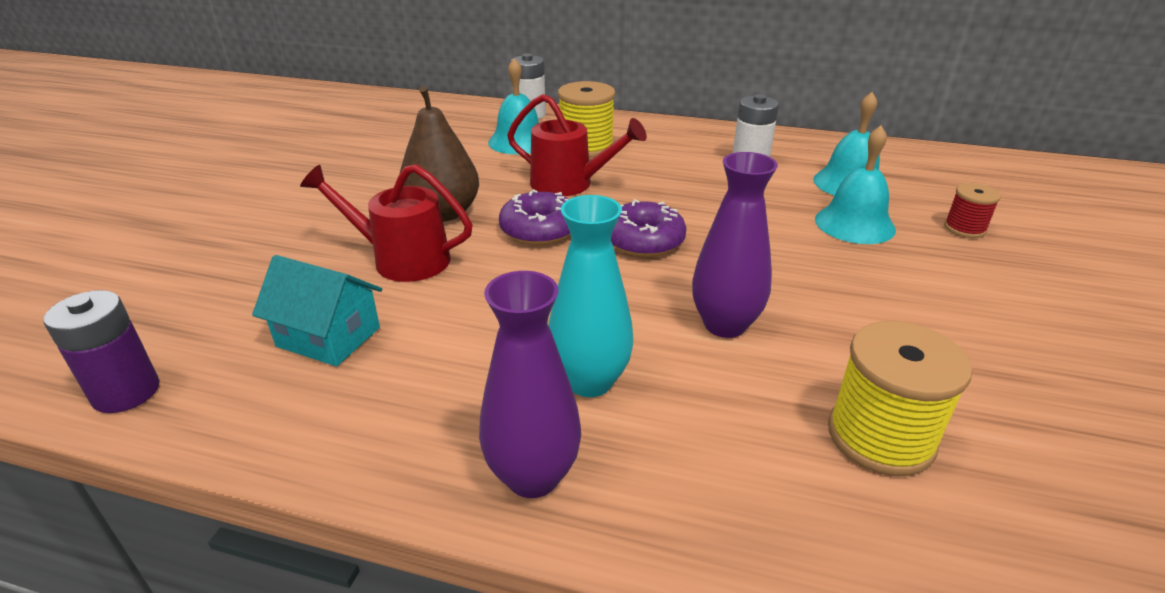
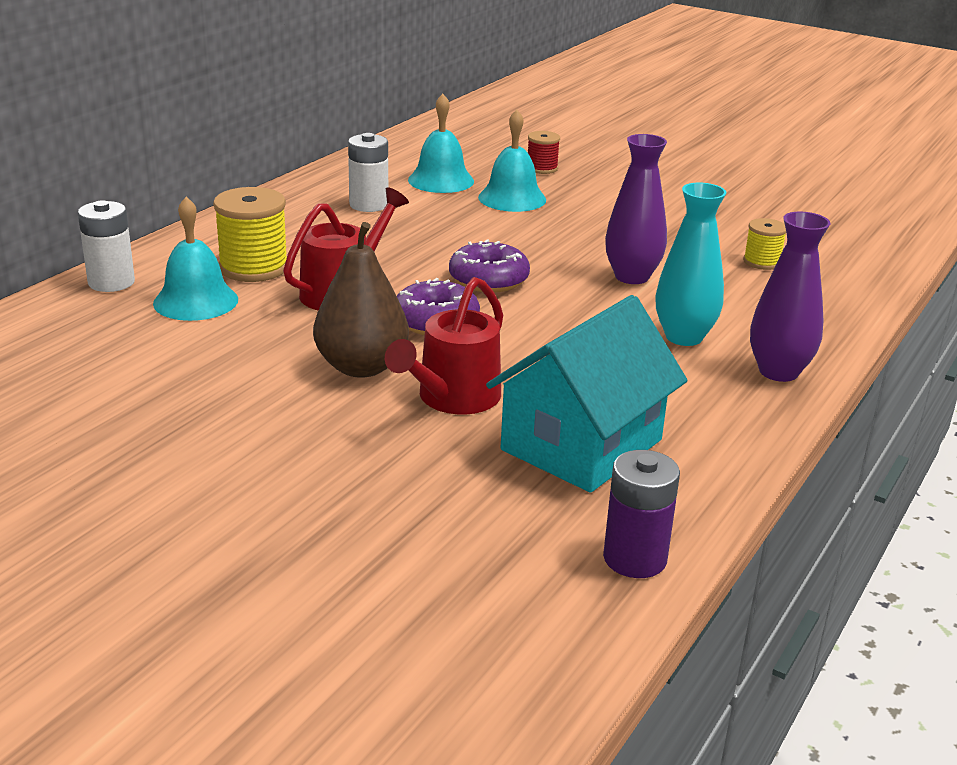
camera: 75 degrees left, 5 degrees down
turquoise house [252,255,382,367] -> turquoise house [486,295,688,493], size x1.62
yellow spool [828,321,972,476] -> yellow spool [743,218,786,270], size x0.57

